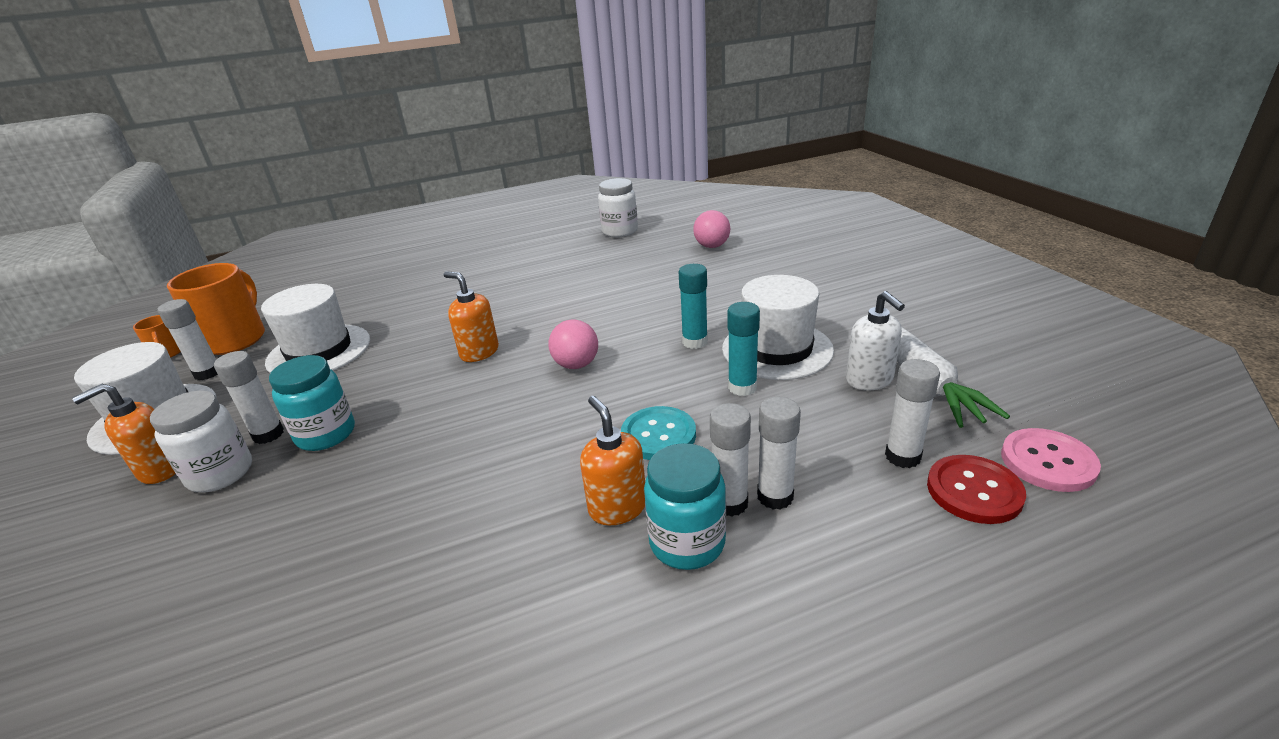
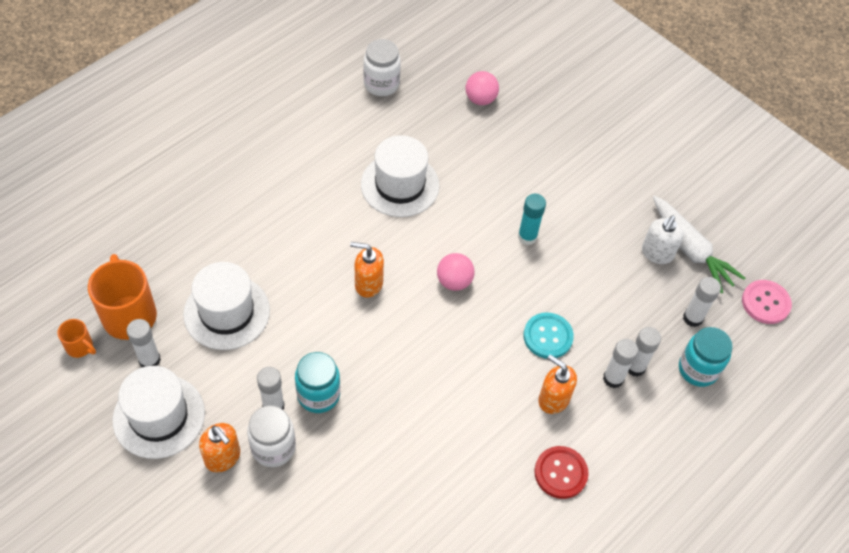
camera: 30 degrees left, 25 degrees up
orange soap dispenser [72,384,176,484] -> orange soap dispenser turned 75 degrees counterclockwise [199,423,240,472]
turquoise jar [644,443,726,570] -> turquoise jar moved to [679,327,733,387]
white hat [722,275,834,380] -> white hat moved to [361,135,439,217]
turquoise glue stick [727,302,760,396] -> none
white soap dispenser [846,291,905,390] -> white soap dispenser turned 75 degrees clockwise [642,215,684,264]
red button [927,455,1026,524] -> red button moved to [534,446,589,499]

